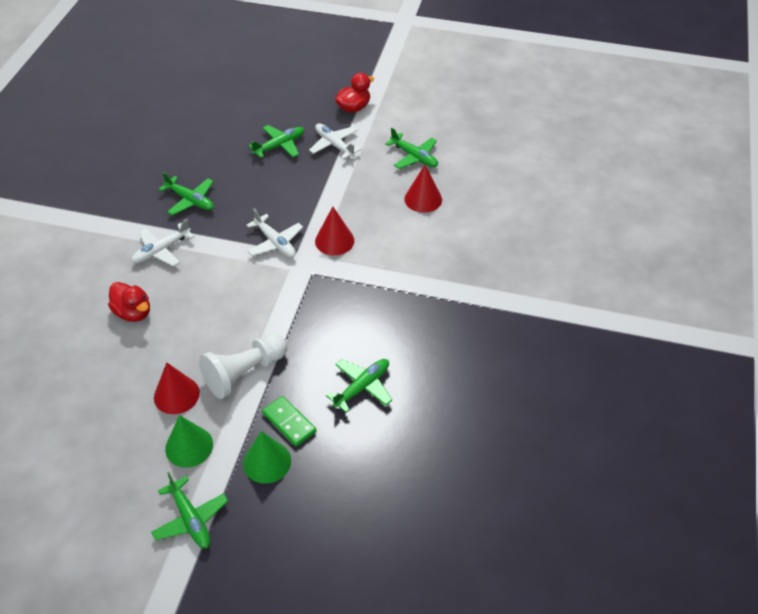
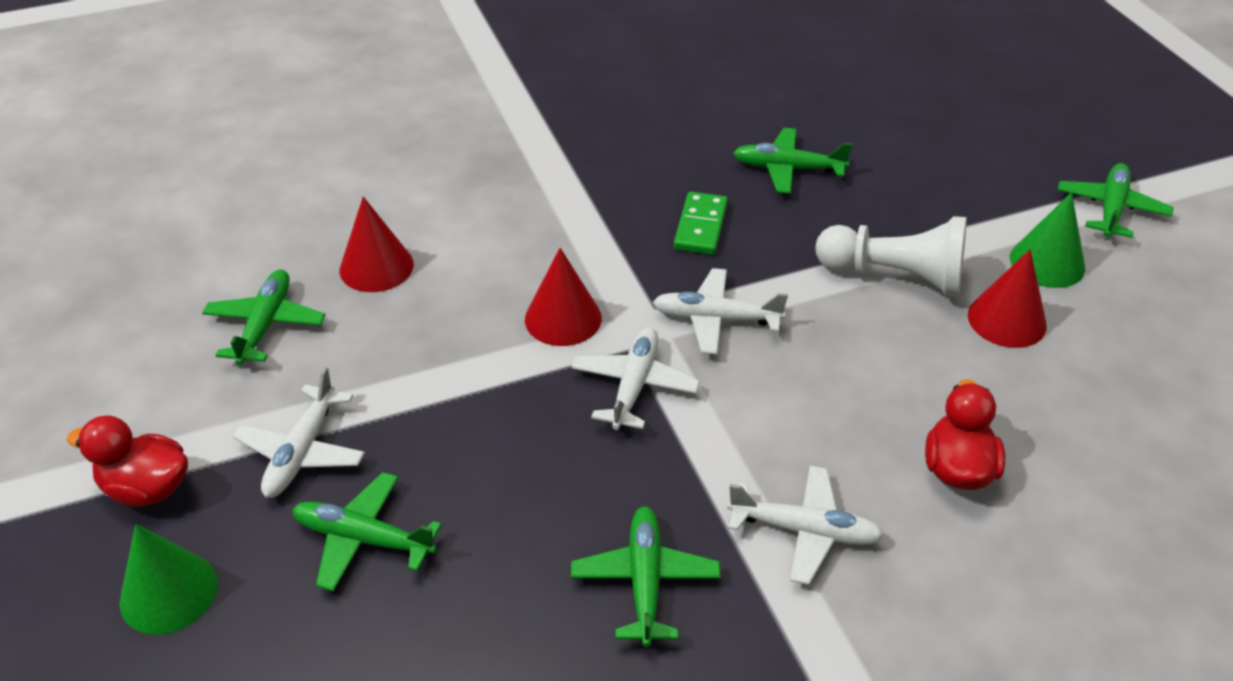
camera: 125 degrees left, 5 degrees down
green cone [243,431,291,484] -> green cone moved to [119,524,218,635]
green domino [262,396,317,447] -> green domino moved to [674,192,728,255]
none -> white plane [653,268,788,355]

